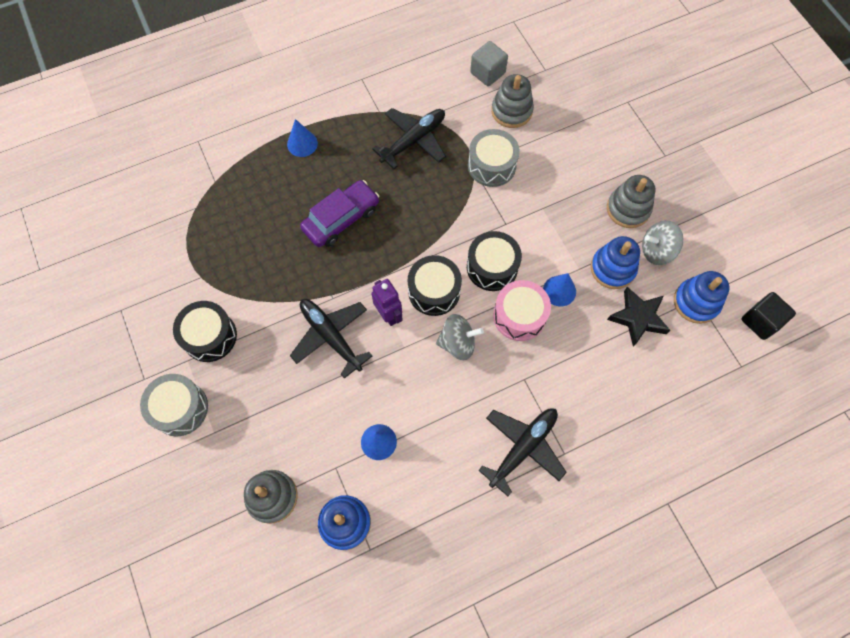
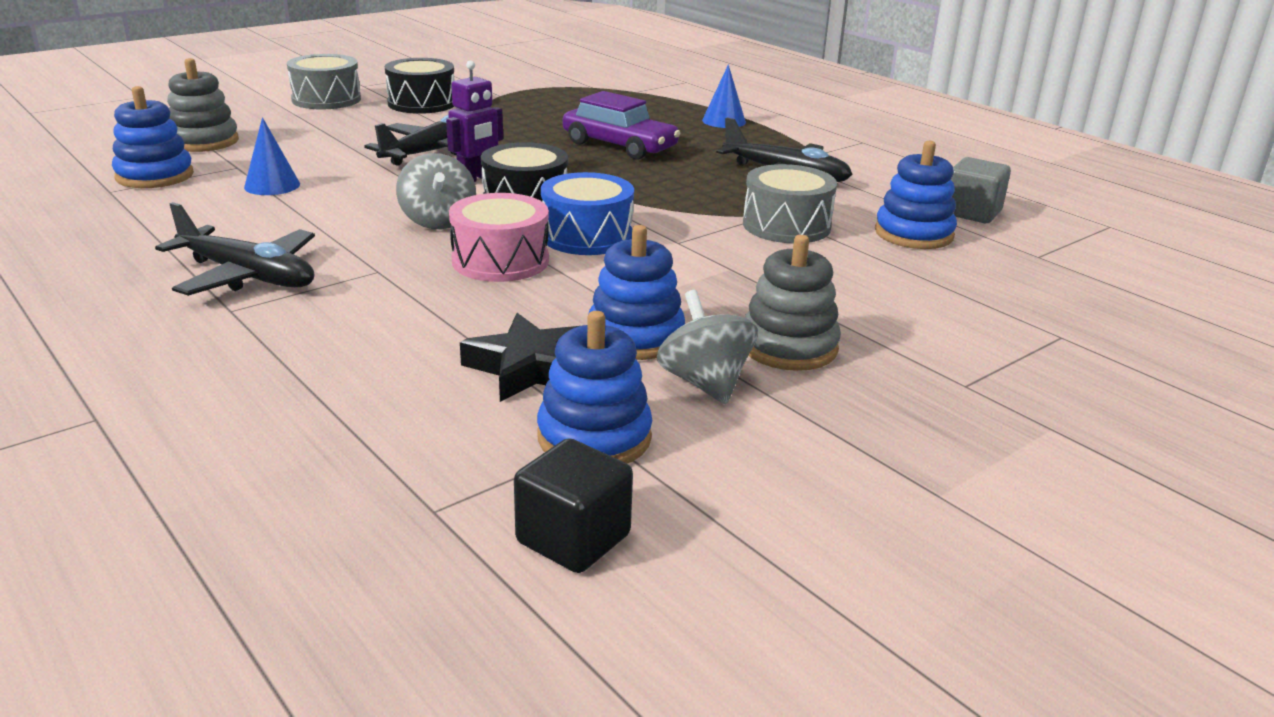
camera: 75 degrees right, 40 degrees down
black drum [467,231,522,291] -> blue drum [541,172,634,255]
grey stacking toy [491,74,534,128] -> blue stacking toy [875,141,957,249]
blue cone [543,273,576,306] -> none

